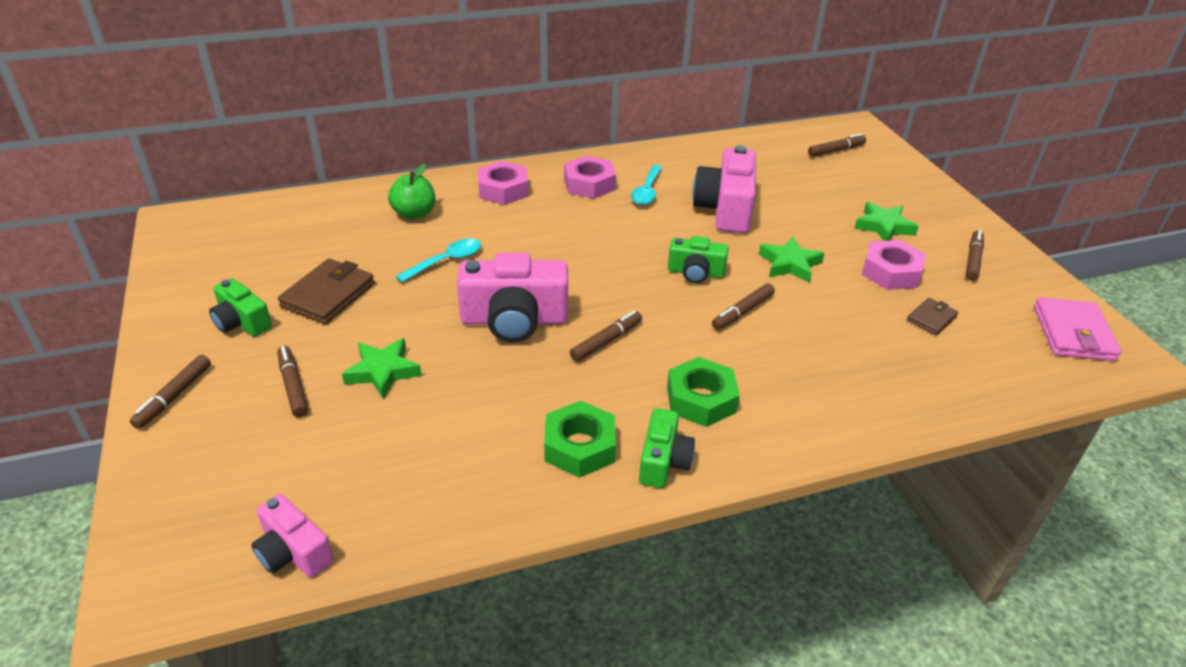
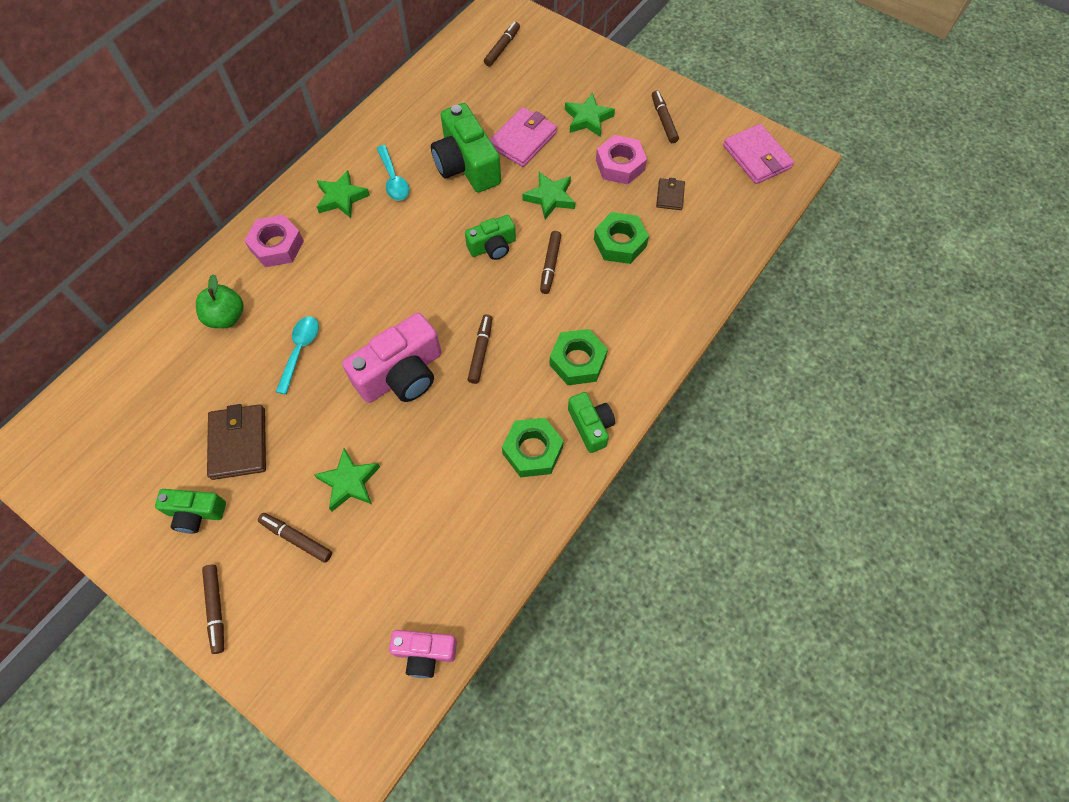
camera: 35 degrees left, 25 degrees up
pink nut [564,156,616,199] -> green star [317,170,370,218]
pink camera [692,145,756,233] -> green camera [431,103,501,193]
none -> pink wallet [490,107,557,167]
none -> green nut [594,212,649,264]

